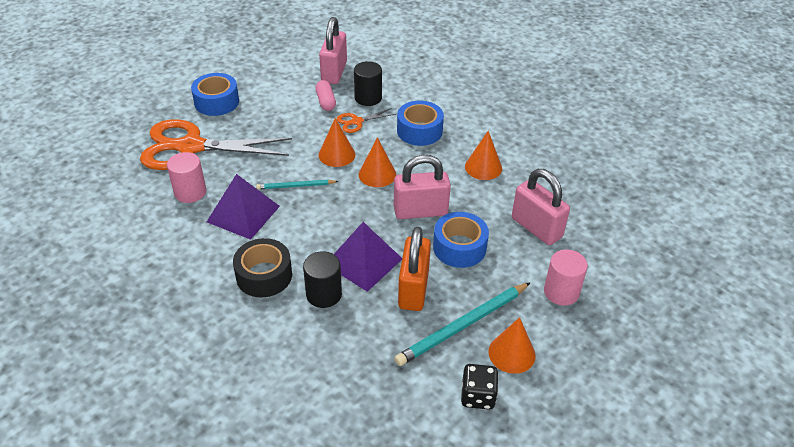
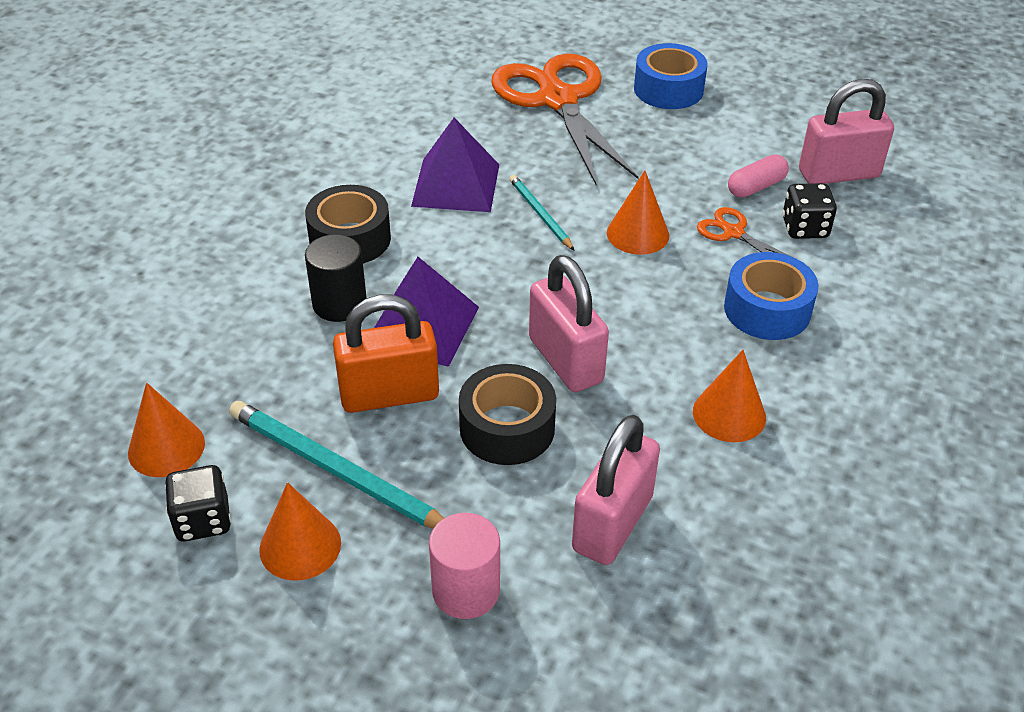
camera: 70 degrees right, 0 degrees up
pink cylinder [167,152,206,203] -> none
black cylinder [354,61,382,106] -> black dice [782,183,837,239]
orange cone [359,137,396,187] -> orange cone moved to [128,383,205,477]
blue tape [433,212,489,268] -> black tape [459,364,556,465]

